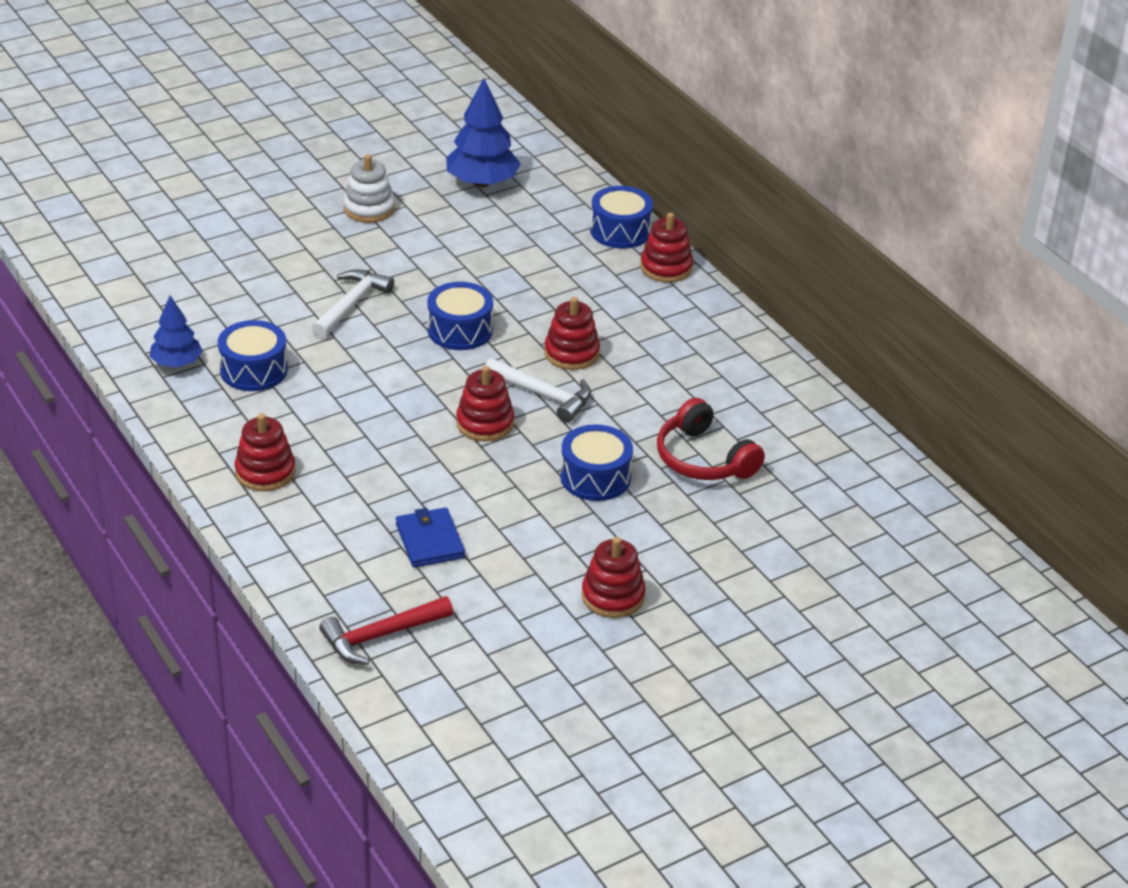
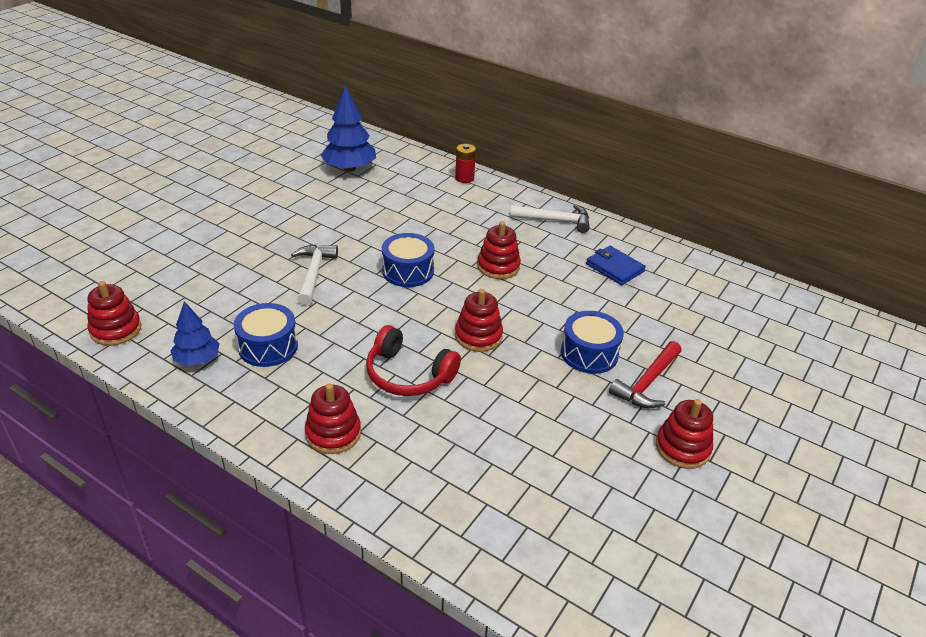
camera: 25 degrees left, 0 degrees up
red hammer [319,596,453,665] -> red hammer moved to [609,341,682,408]
white stacking toy [343,154,395,223] -> none
blue wallet [396,507,465,568] -> blue wallet moved to [586,246,646,285]
white hammer [485,358,591,423] -> white hammer moved to [510,204,590,233]
blue drum [590,186,653,249] -> red battery [455,144,476,183]
red stacking toy [640,213,693,282] -> red stacking toy moved to [87,281,141,346]
red headphones [657,398,765,480] -> red headphones moved to [366,325,461,396]

